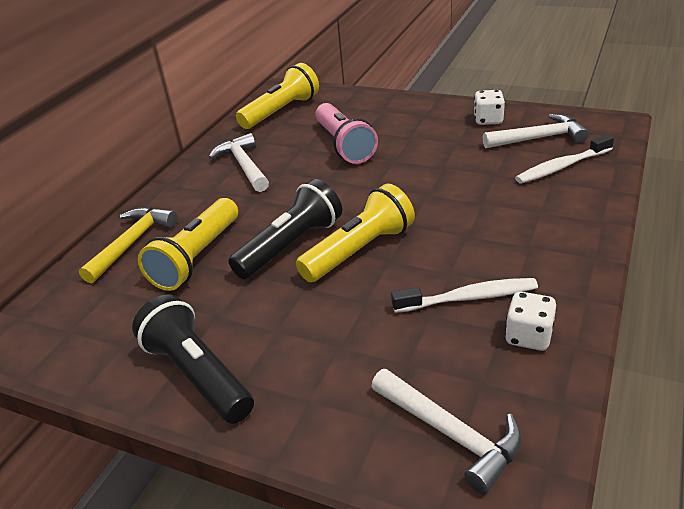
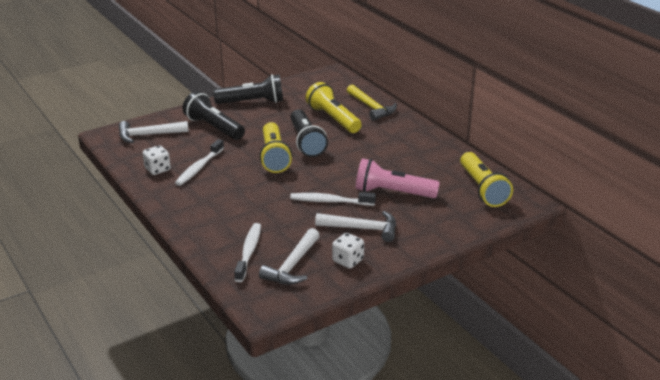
camera: 120 degrees right, 5 degrees down
white hammer [208,133,269,192] -> white hammer moved to [315,211,396,242]
none -> black flashlight [182,91,245,140]
none -> white toothbrush [290,192,376,206]

